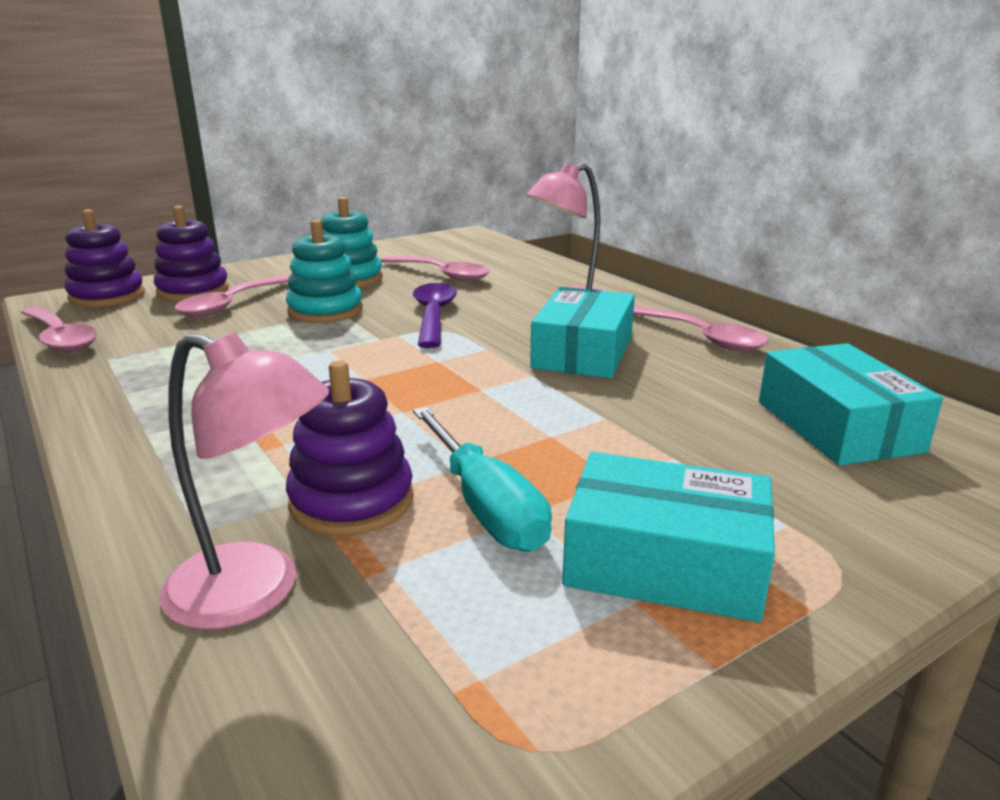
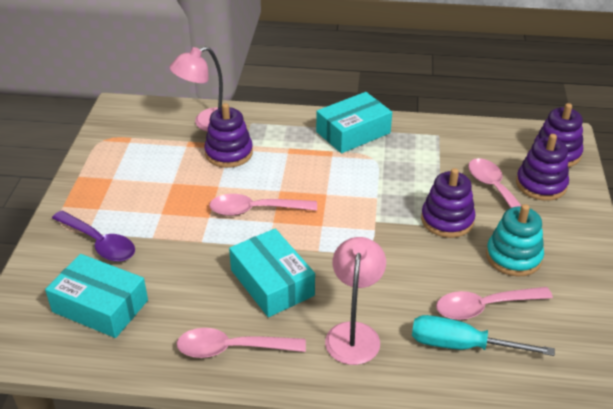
camera: 130 degrees right, 15 degrees up
pink spoon [21,306,98,352] -> pink spoon moved to [209,194,317,216]
turquoise stacking toy [286,220,363,323] -> purple stacking toy [421,168,476,238]
purple spoon [413,283,457,348] -> purple spoon moved to [52,210,135,262]
turquoise screwdriver [413,407,552,552] -> turquoise screwdriver moved to [412,315,555,356]
turquoise box [562,452,775,622] -> turquoise box moved to [316,92,392,153]

